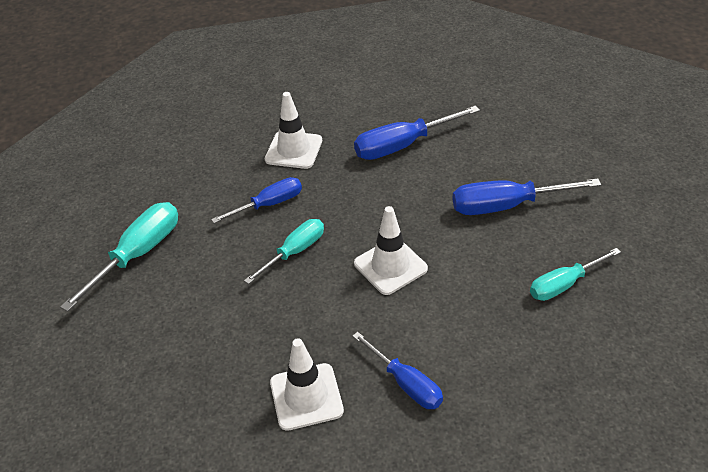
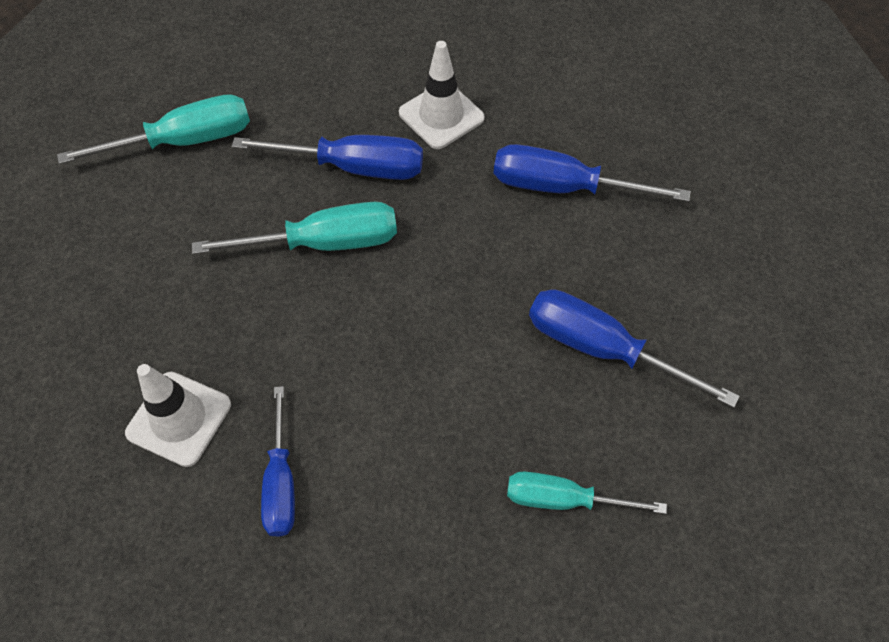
camera: 35 degrees right, 15 degrees up
blue screwdriver [211,177,302,223] -> blue screwdriver [232,135,423,180], size x1.50
turquoise screwdriver [244,219,324,284] -> turquoise screwdriver [192,202,397,254], size x1.50
white traffic cone [354,206,428,295] -> none

